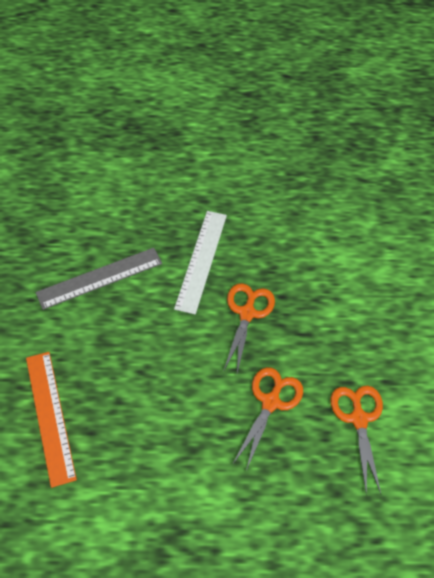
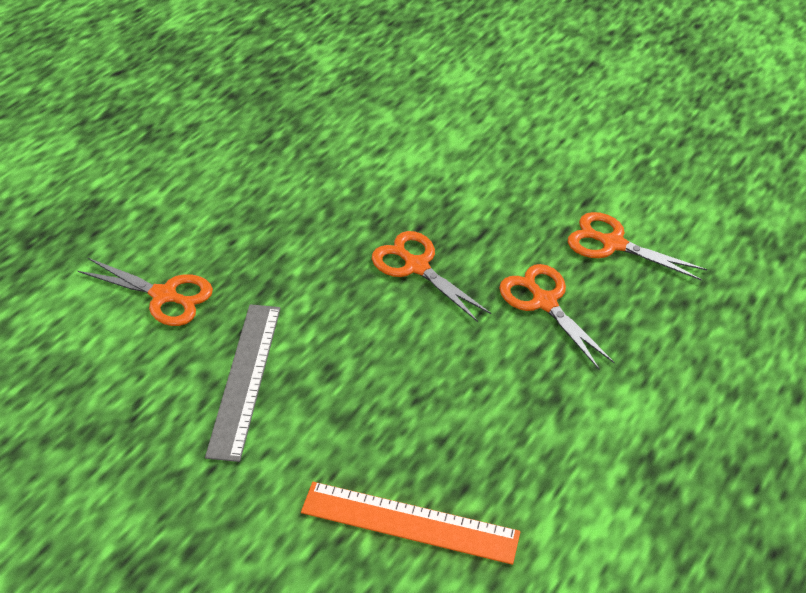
camera: 55 degrees left, 10 degrees down
white ruler [174,211,227,314] -> none
none -> orange scissors [78,258,213,326]

